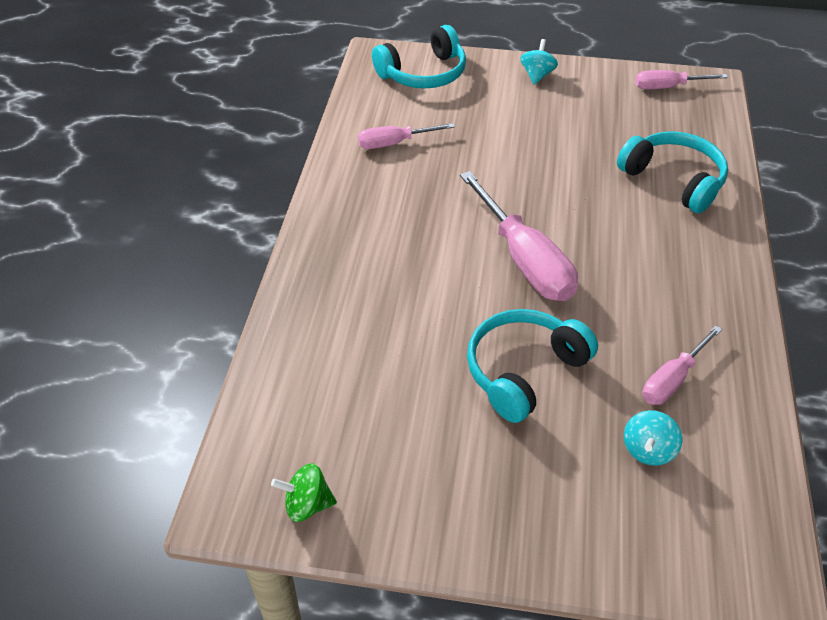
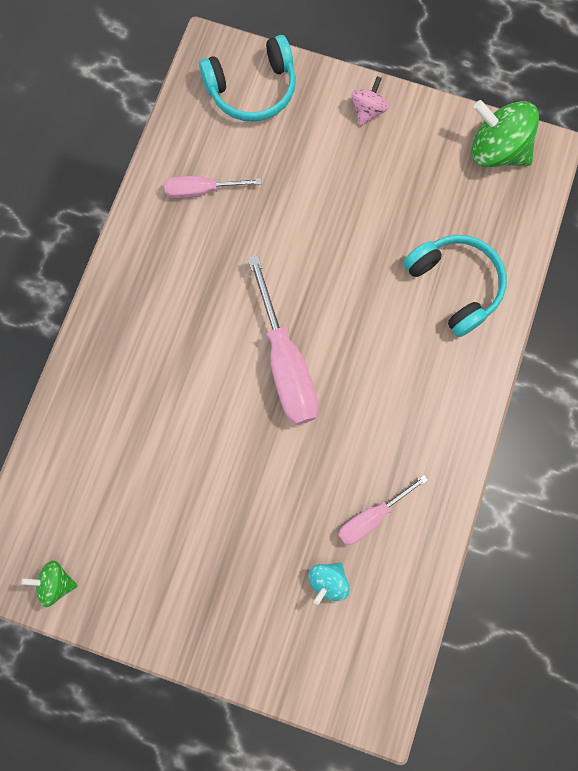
camera: 10 degrees right, 30 degrees up
turquoise headphones [467,309,598,423] -> none
turquoise spinning top [520,39,558,85] -> pink spinning top [352,76,389,126]
pink screwdriver [635,70,728,89] -> green spinning top [471,100,539,167]

